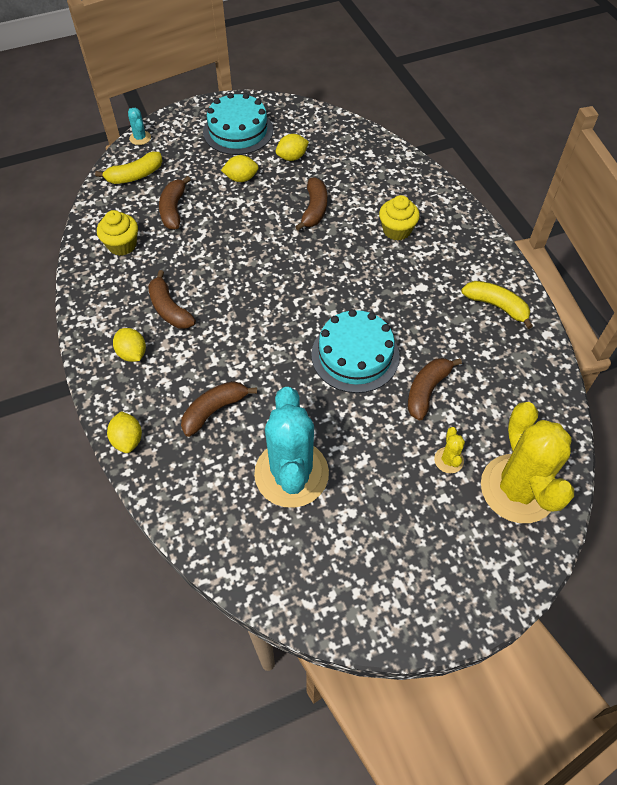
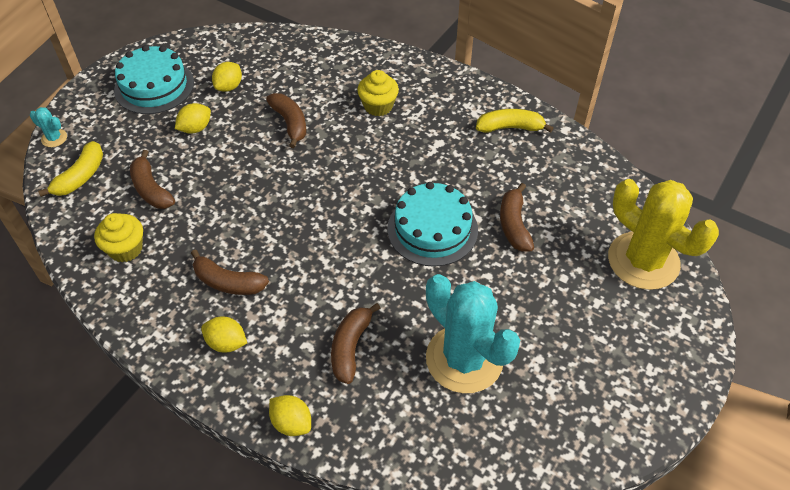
camera: 35 degrees left, 5 degrees down
yellow cactus [434,427,465,473] -> none

